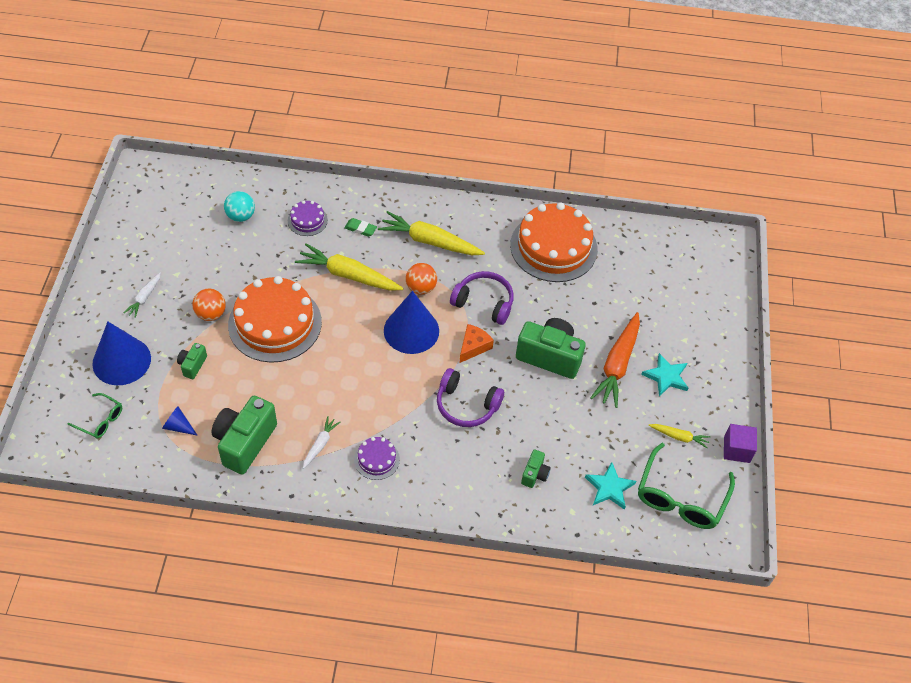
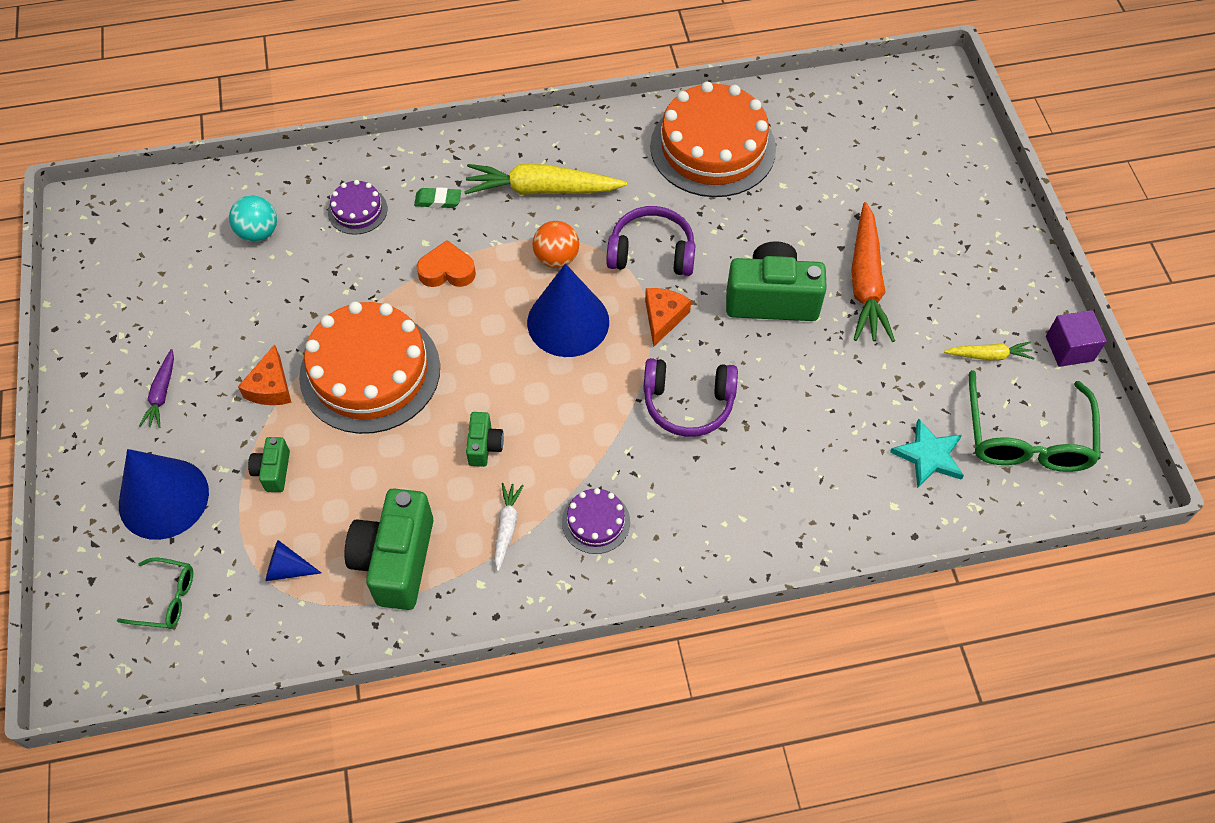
camera: 15 degrees left, 5 degrees up
white carrot [124,272,161,318] -> purple carrot [139,349,174,428]
orange ball [192,289,226,321] -> orange cheese [238,344,291,405]
yellow carrot [295,244,403,291] -> orange heart [417,240,476,287]
green camera [521,449,551,488] -> green camera moved to [466,412,504,467]
turquoise star [641,353,688,396] -> none

